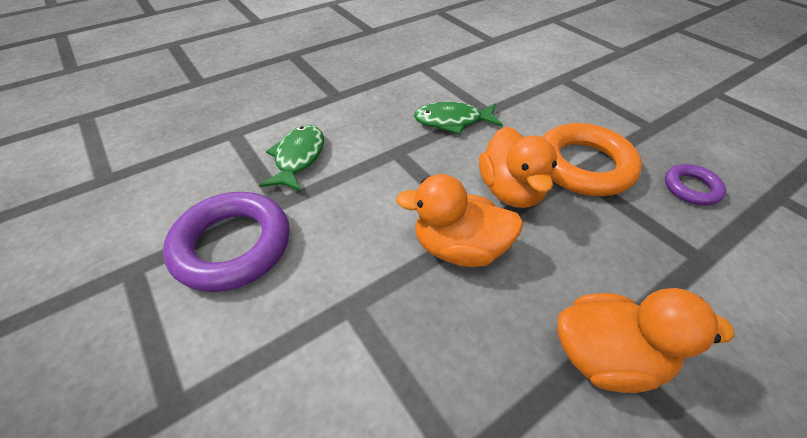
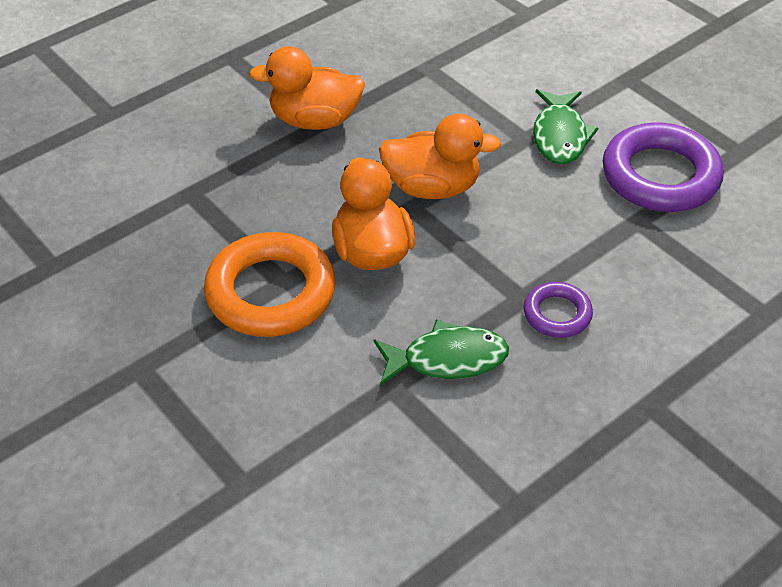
camera: 175 degrees right, 0 degrees up
green fish [259,125,324,192] -> green fish moved to [533,89,598,164]
purple ring [665,164,726,206] -> purple ring moved to [523,282,593,338]

